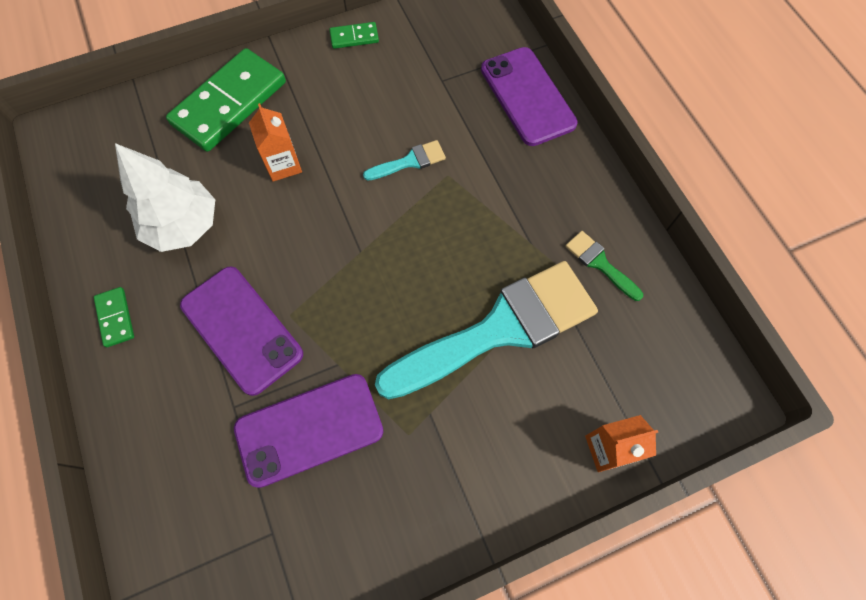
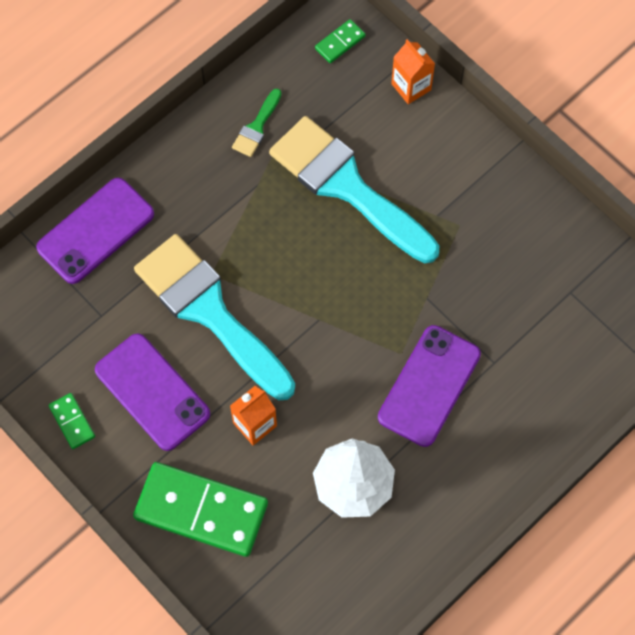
camera: 110 degrees left, 0 degrees up
green domino [94,287,134,347] -> green domino moved to [315,19,366,63]
purple phone [234,374,384,488] -> purple phone moved to [95,334,210,451]
turquoise brush [363,140,446,181] -> turquoise brush [134,234,295,400], size x2.46

